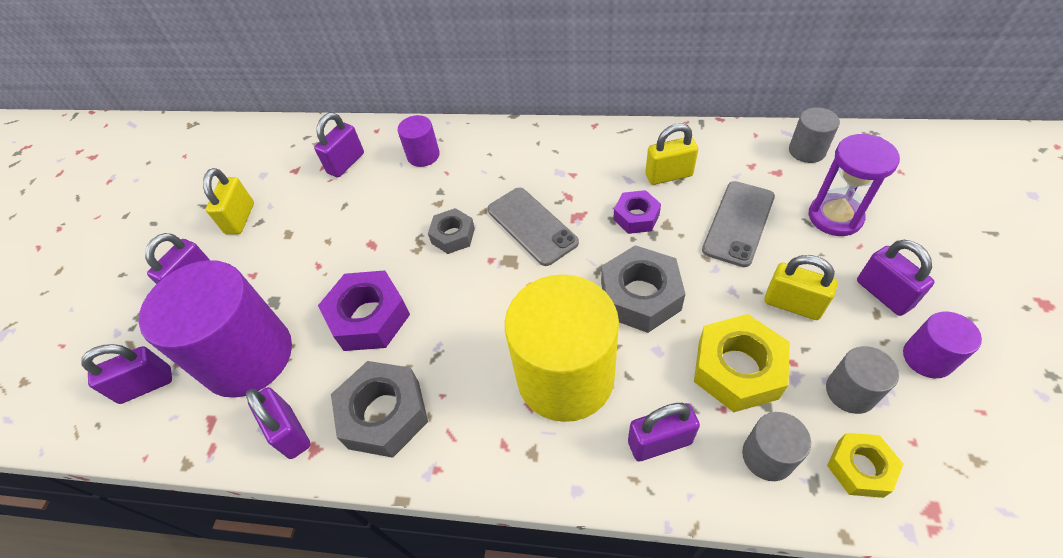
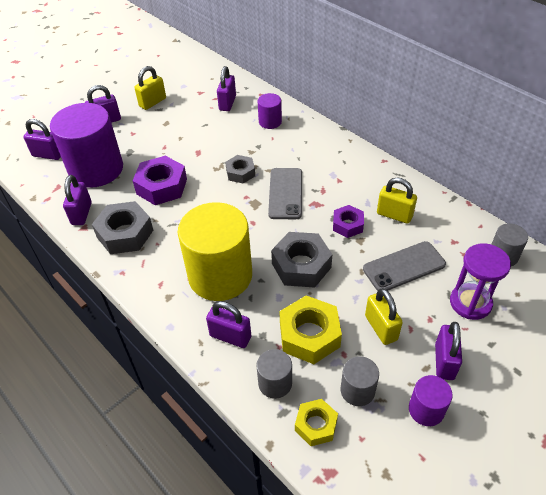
camera: 35 degrees right, 5 degrees down
purple padlock [314,112,364,177] -> purple padlock turned 60 degrees counterclockwise [217,66,236,111]

